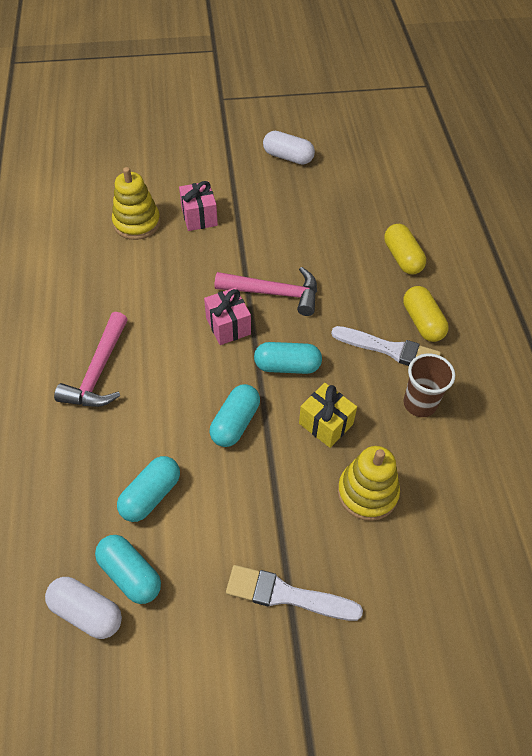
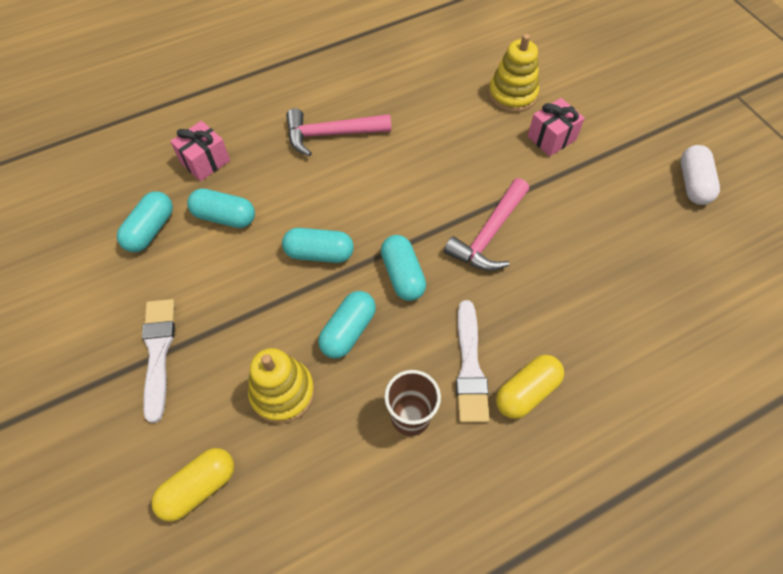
camera: 70 degrees right, 5 degrees up
white capsule [45,577,122,639] -> none
pink gift [204,288,251,345] -> pink gift moved to [170,121,230,181]
pink hammer [215,267,317,316] -> pink hammer turned 45 degrees clockwise [444,178,529,271]
yellow gift [299,383,357,448] -> turquoise capsule [318,291,376,359]
yellow capsule [384,224,426,274] -> yellow capsule moved to [151,448,234,521]

